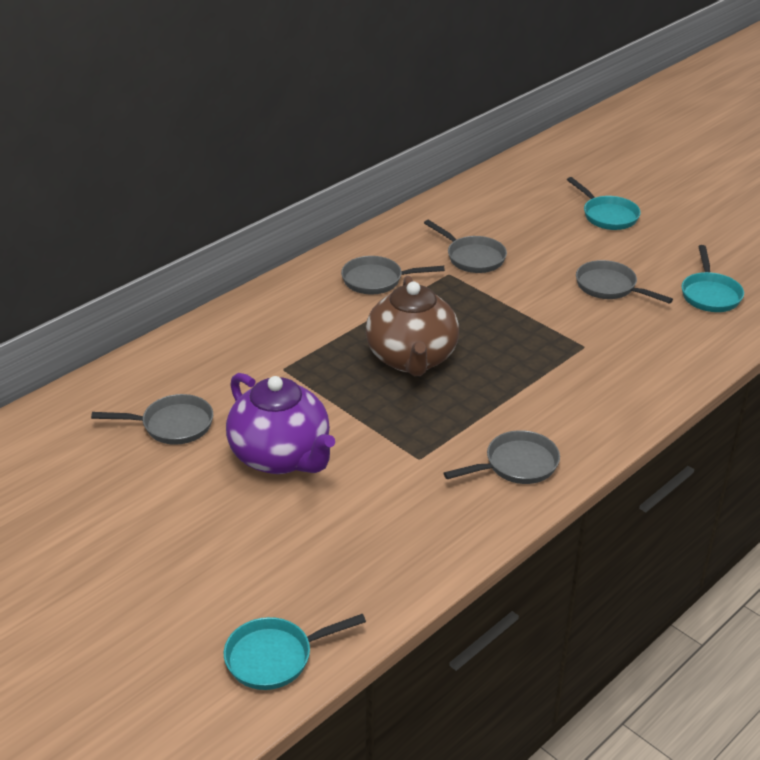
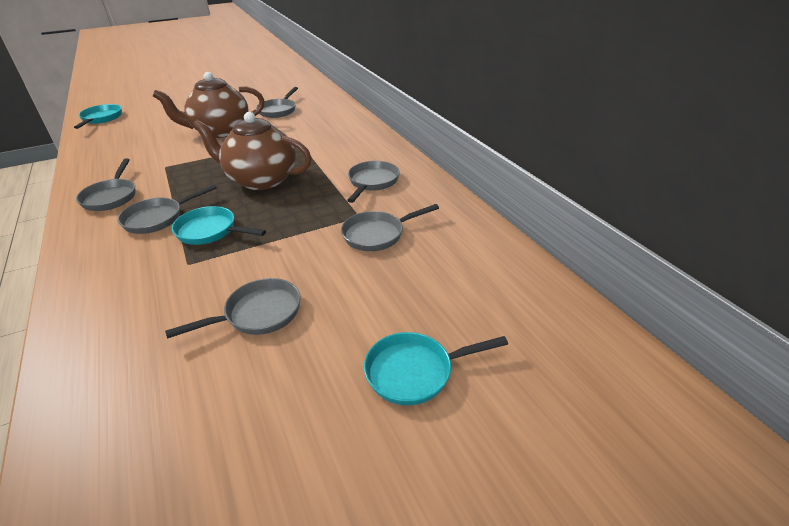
camera: 110 degrees right, 0 degrees up
purple teapot [226,373,335,474] -> brown teapot [153,72,265,138]
turquoise pan [682,245,744,312] -> turquoise pan moved to [172,206,266,245]
none -> grey pan [118,185,217,234]

